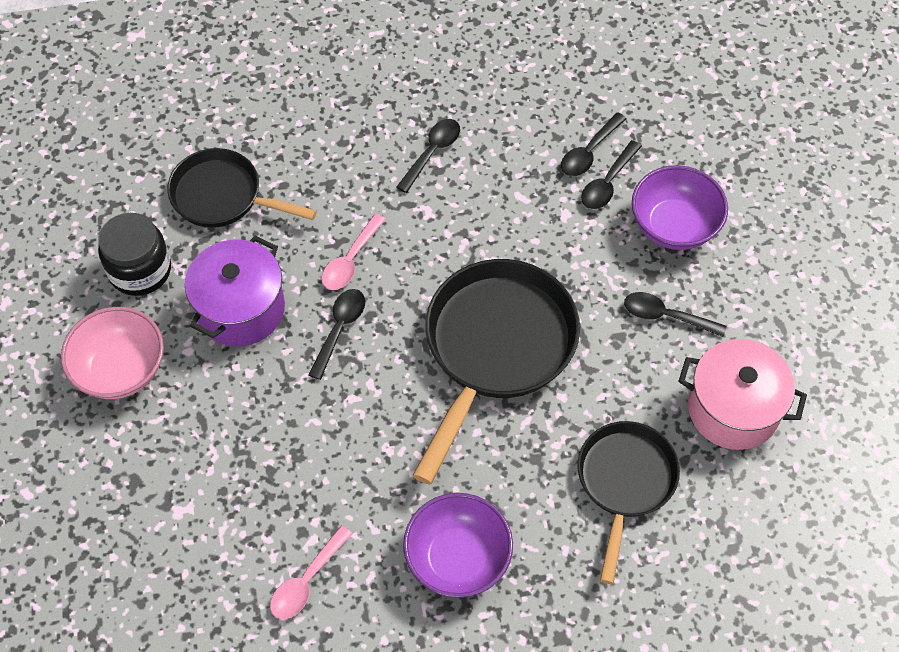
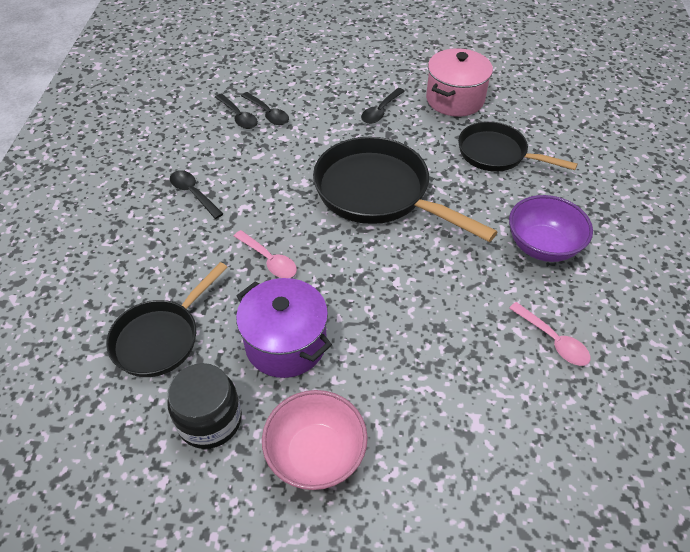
camera: 75 degrees left, 10 degrees down
black spoon [308,289,365,380] -> none
purple bowl [632,165,728,250] -> none

